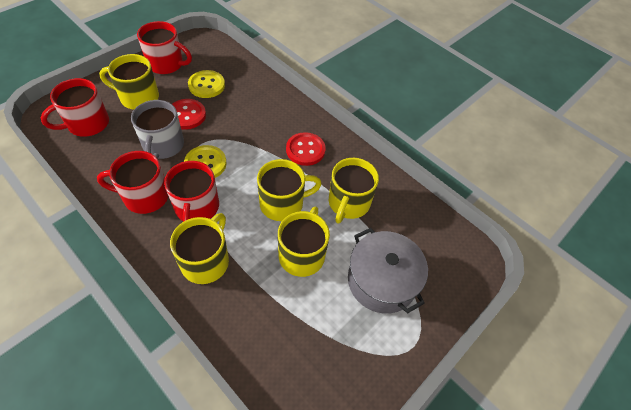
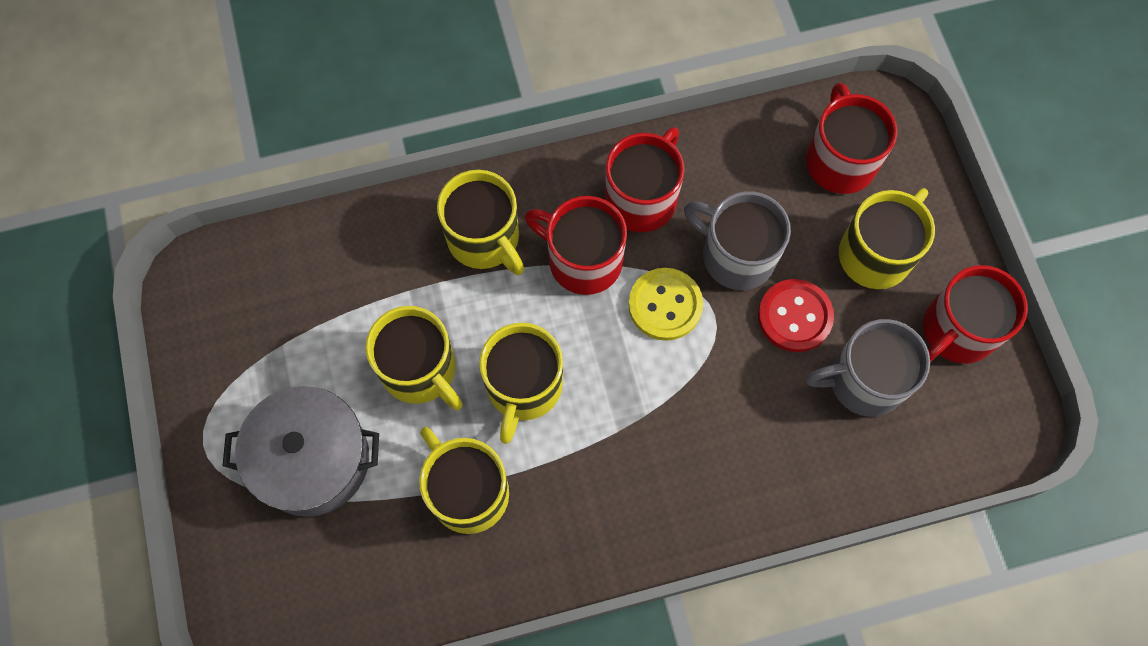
camera: 125 degrees right, 15 degrees up
yellow button [188,70,225,98] -> grey mug [806,319,930,417]
red button [286,132,326,166] -> none

